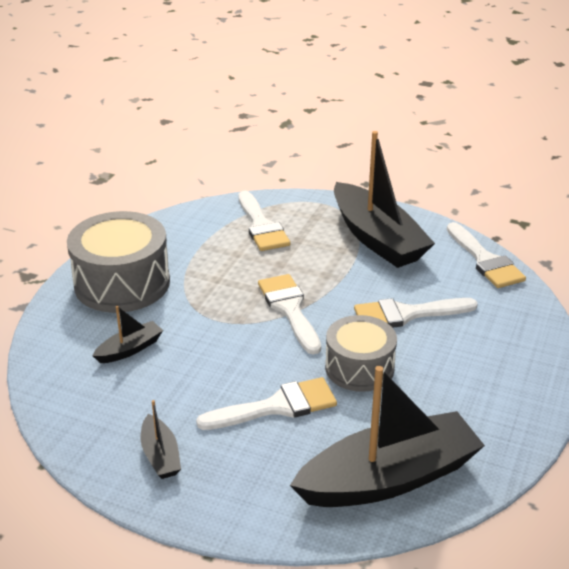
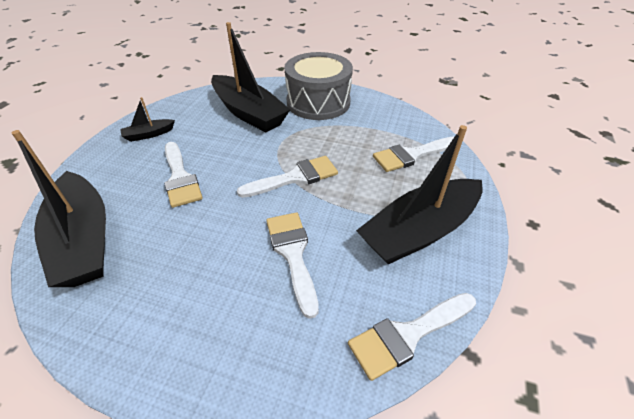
camera: 85 degrees right, 10 degrees up
black boat [92,306,163,363] -> black boat [211,22,291,132], size x2.25
grey drum [325,315,397,392] -> none

